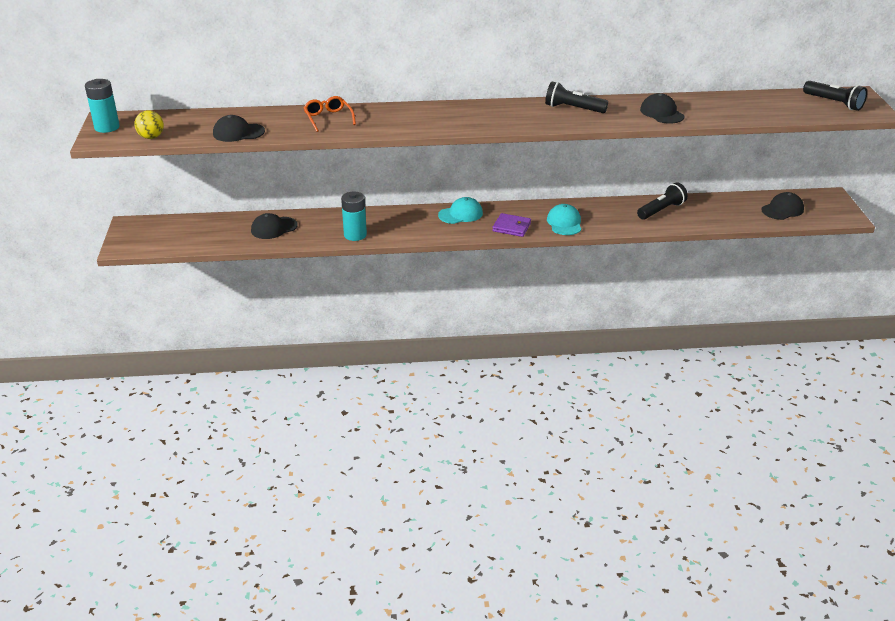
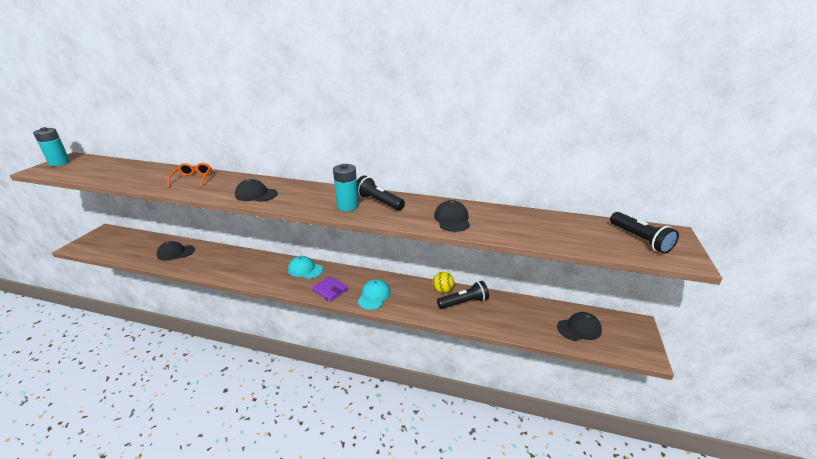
camera: 20 degrees right, 5 degrees down
yellow ball [134,110,164,139] -> yellow ball moved to [433,272,454,293]
black cap [213,115,265,142] -> black cap moved to [235,179,278,202]
turquoise battery [341,192,367,241] -> turquoise battery moved to [333,164,358,211]
turquoise cap [438,197,483,224] -> turquoise cap turned 150 degrees counterclockwise [288,256,323,279]

